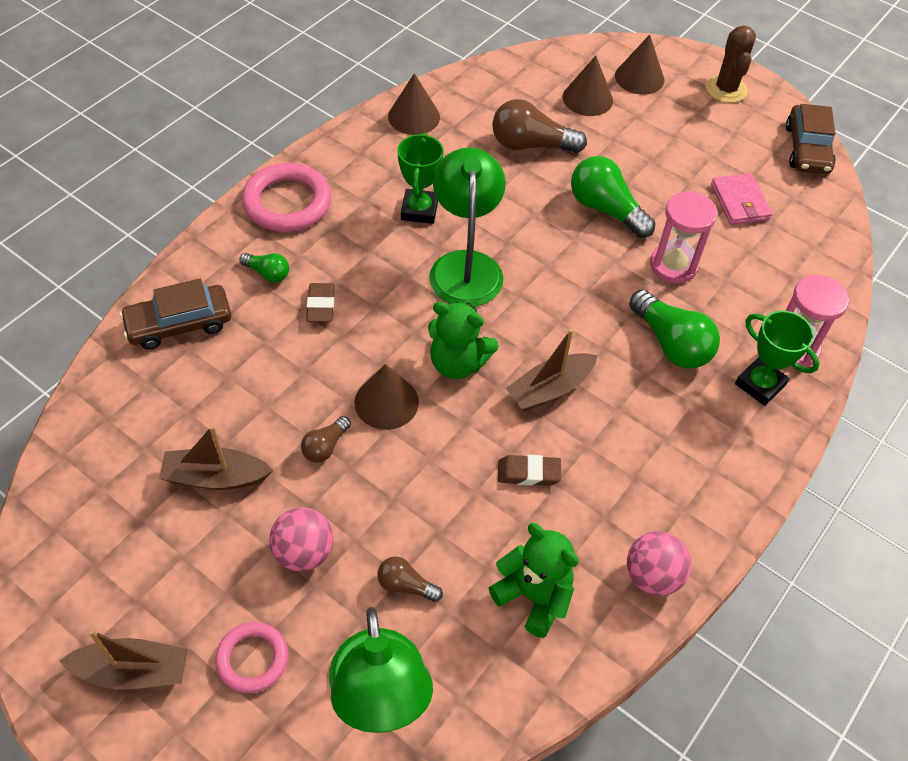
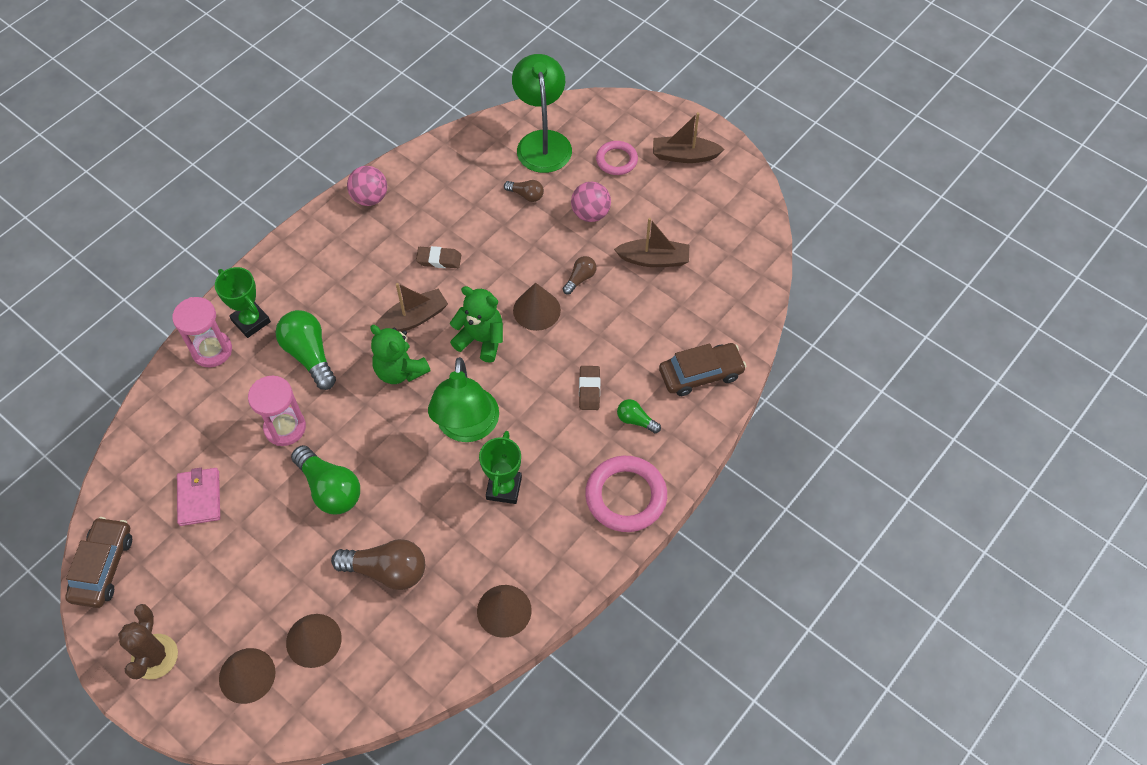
camera: 175 degrees left, 5 degrees up
green teddy bear [488,523,579,638] -> green teddy bear moved to [370,325,431,384]

